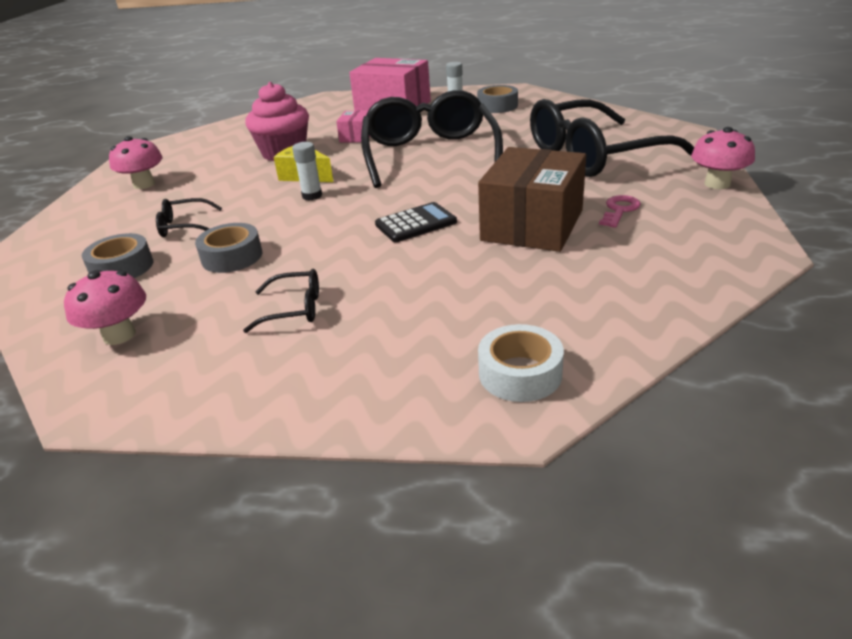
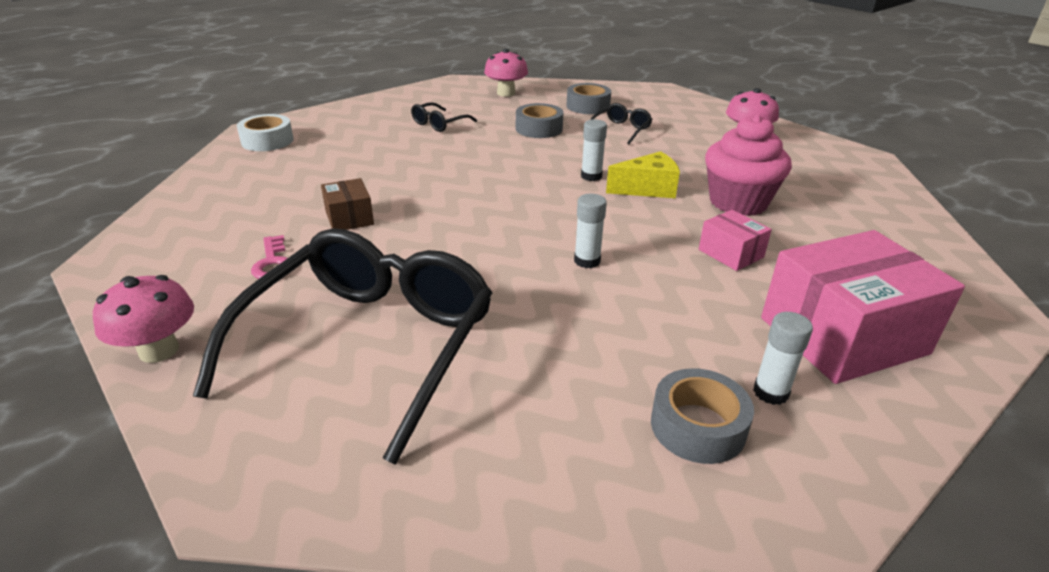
camera: 130 degrees right, 0 degrees up
black glasses [361,90,503,188] -> white glue stick [574,194,607,268]
black calculator [375,202,457,242] -> none
brown box [478,147,586,252] -> brown box [321,178,374,230], size x0.48

